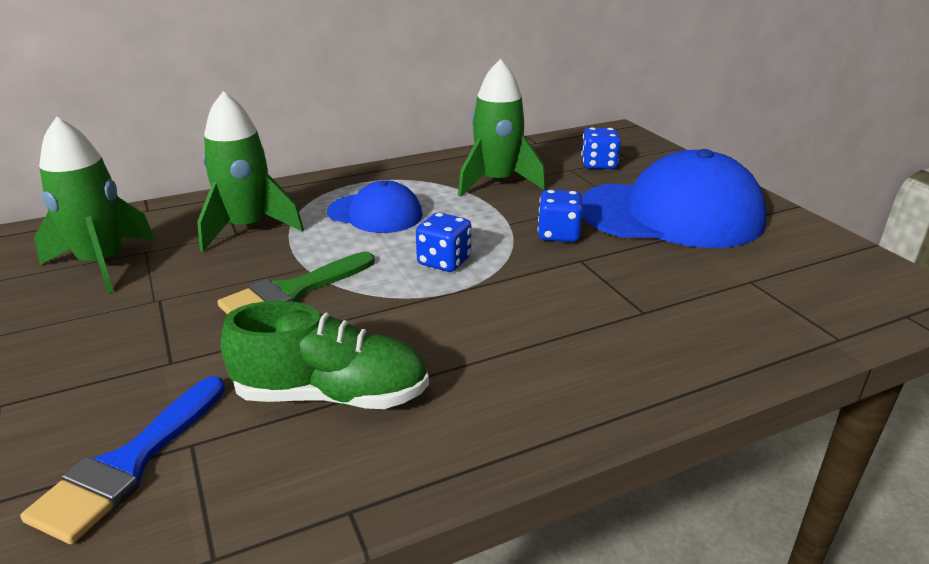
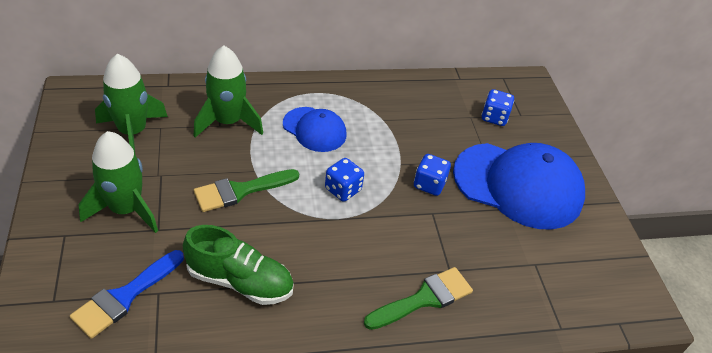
camera: 10 degrees right, 15 degrees up
green rocket [458,59,546,197] -> green rocket moved to [78,131,158,233]
none -> green brush [364,267,473,330]

